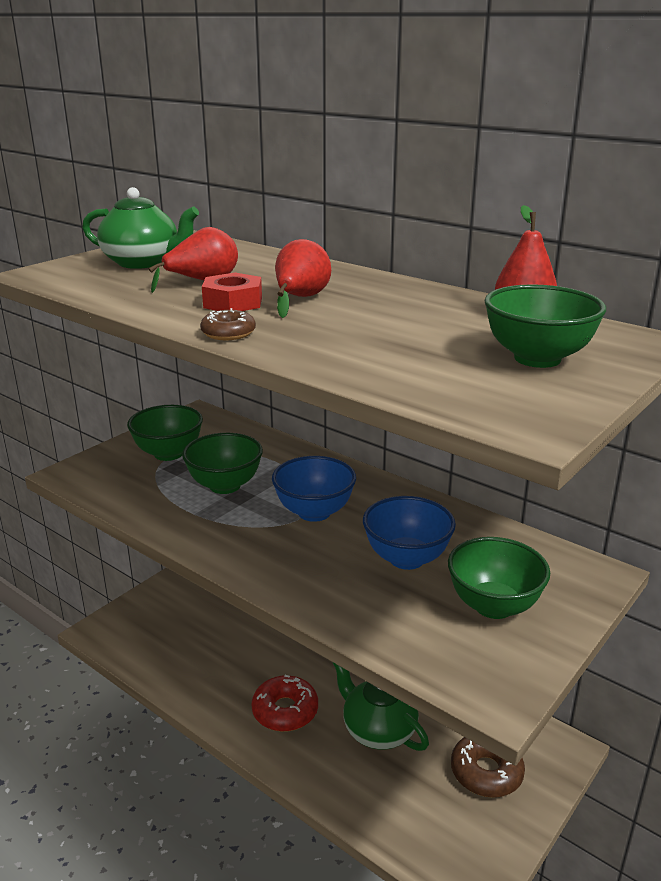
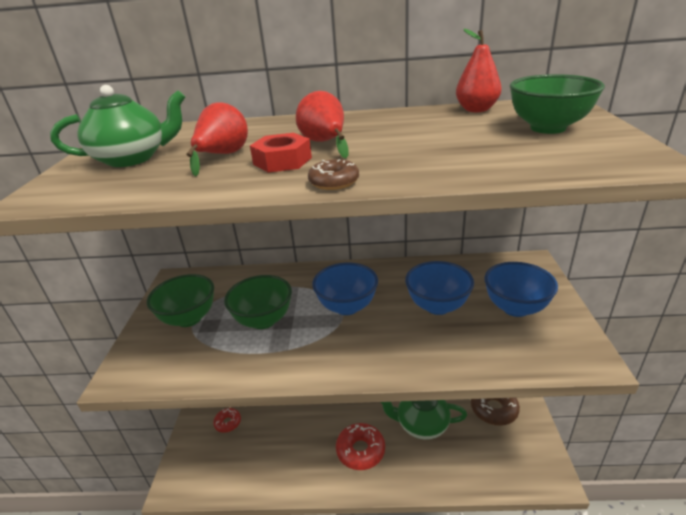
camera: 35 degrees left, 5 degrees up
green bowl [448,537,550,619] -> blue bowl [484,262,558,317]
none -> red donut [213,408,241,433]

